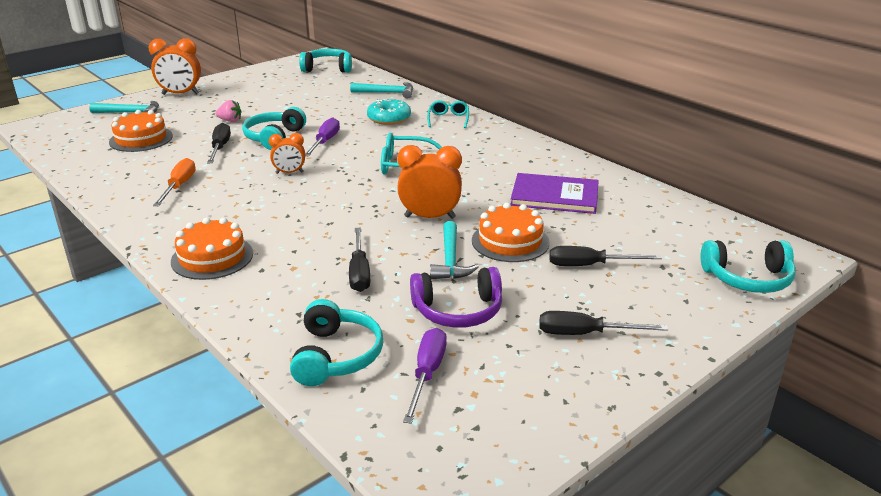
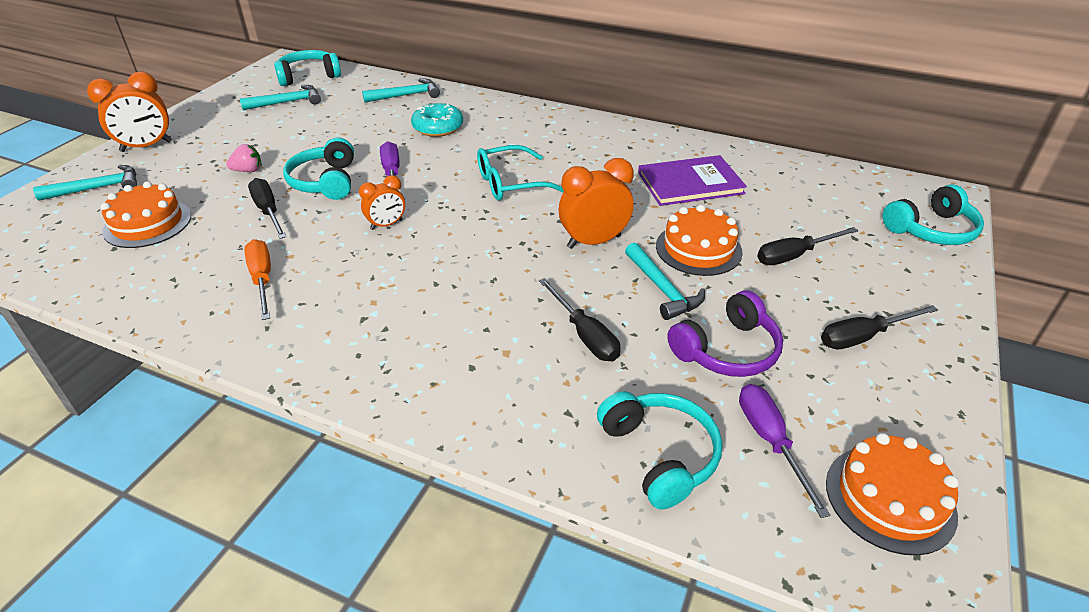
camera: 25 degrees left, 10 degrees up
orange cake [171,218,253,280] -> orange cake moved to [826,433,959,556]
turquoise glasses [427,100,469,128] -> none
none -> turquoise hammer [240,85,321,110]

